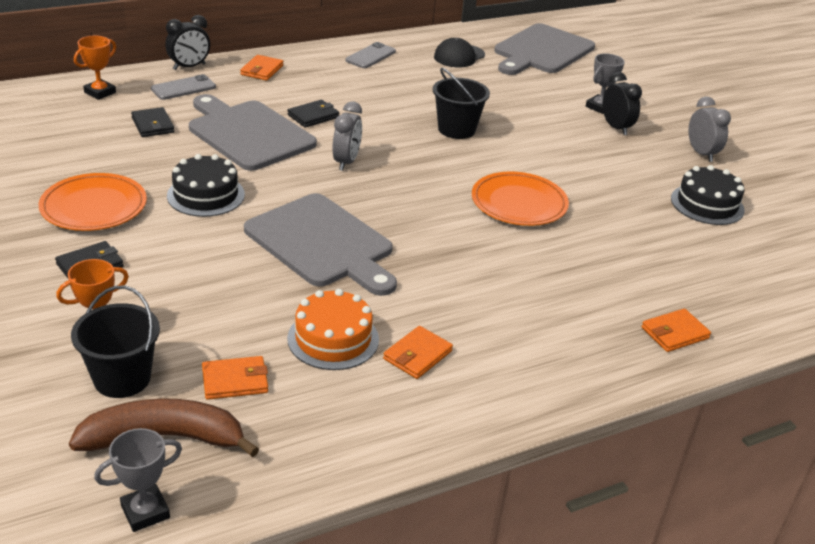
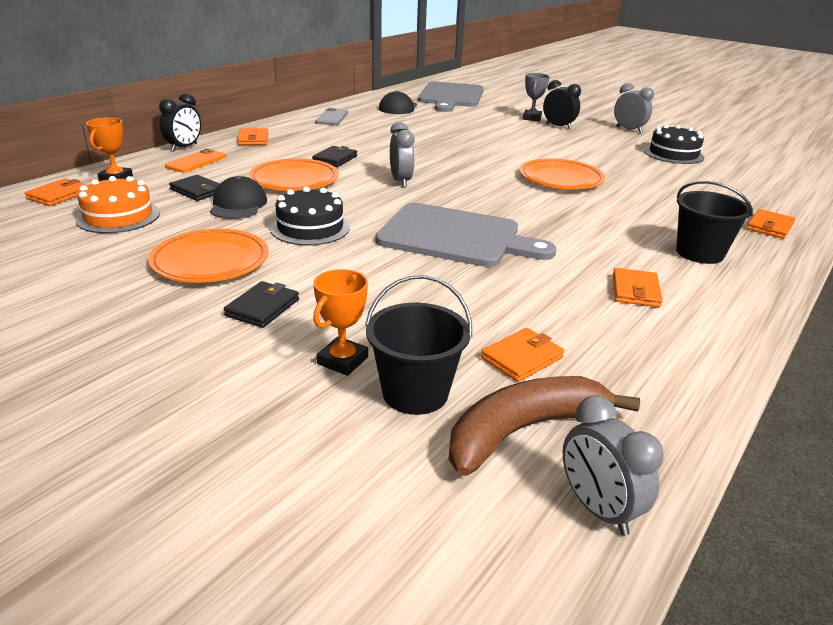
camera: 25 degrees left, 5 degrees down
grey trophy [94,428,182,532] -> grey clock [563,396,663,536]
grey phone [151,74,216,100] -> orange phone [165,149,226,173]
grey cutting board [189,94,317,171] -> orange plate [249,158,339,191]
orange cake [287,289,379,370] -> orange cake moved to [75,176,160,233]
black bucket [433,68,490,139] -> black bucket moved to [676,181,753,264]
none -> orange wallet [25,178,87,206]
none -> black cap [210,176,267,219]

